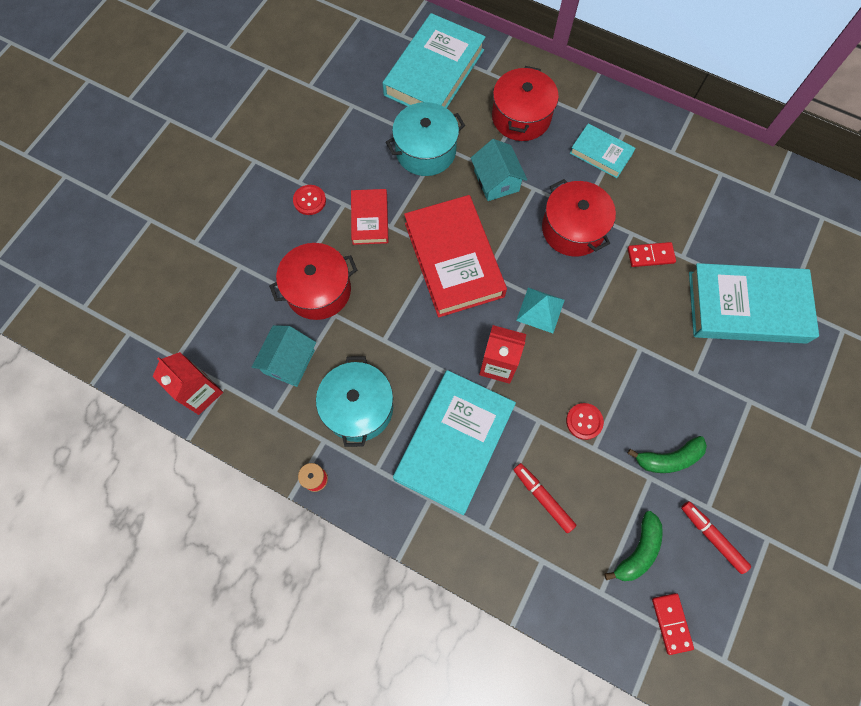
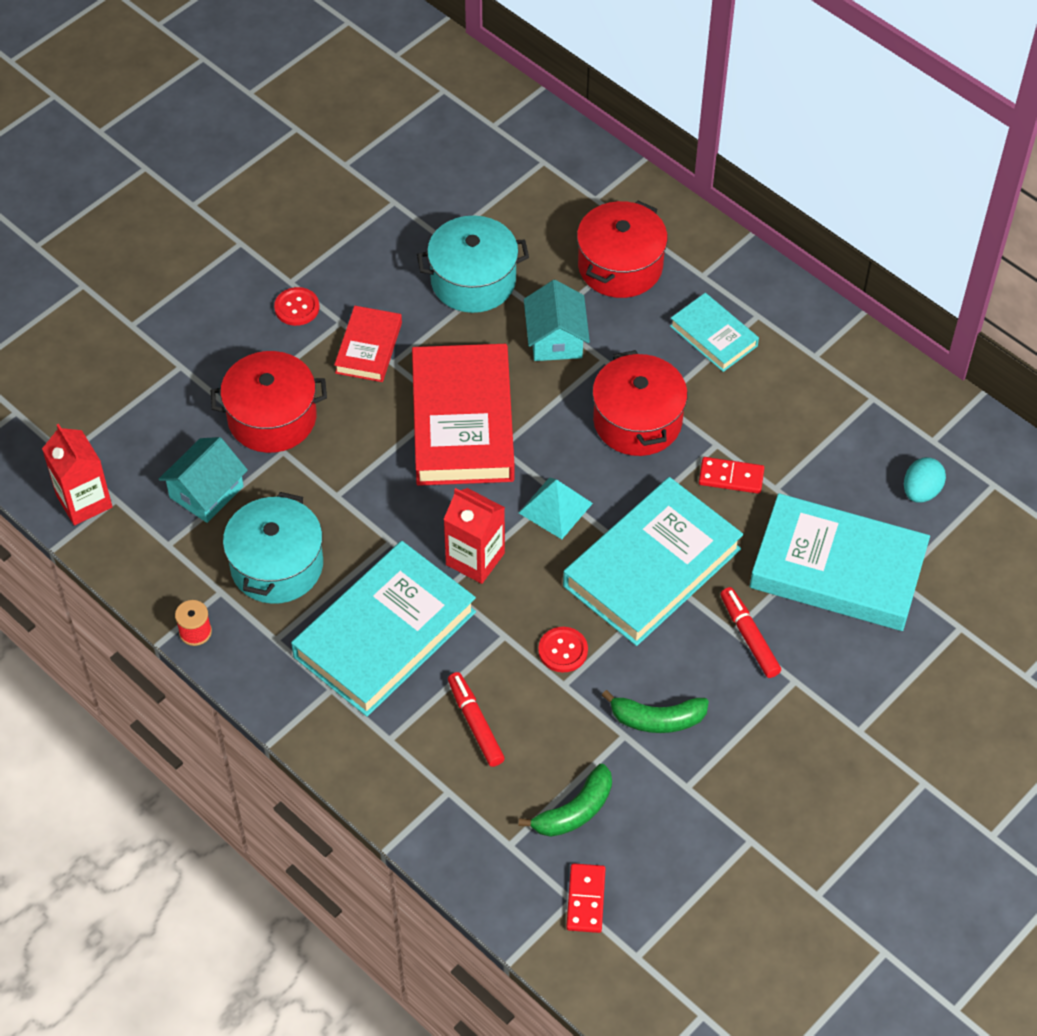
camera: 15 degrees right, 15 degrees down
turquoise book [382,13,486,108] -> turquoise book moved to [563,477,743,646]
red marker [681,501,751,574] -> red marker moved to [720,587,781,678]
none -> turquoise egg [904,457,946,503]

